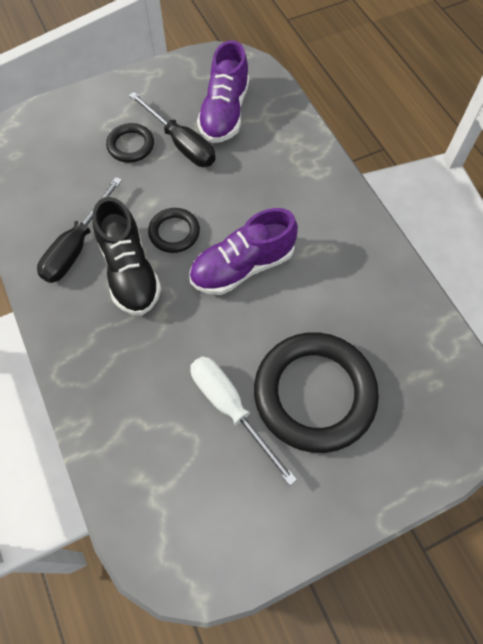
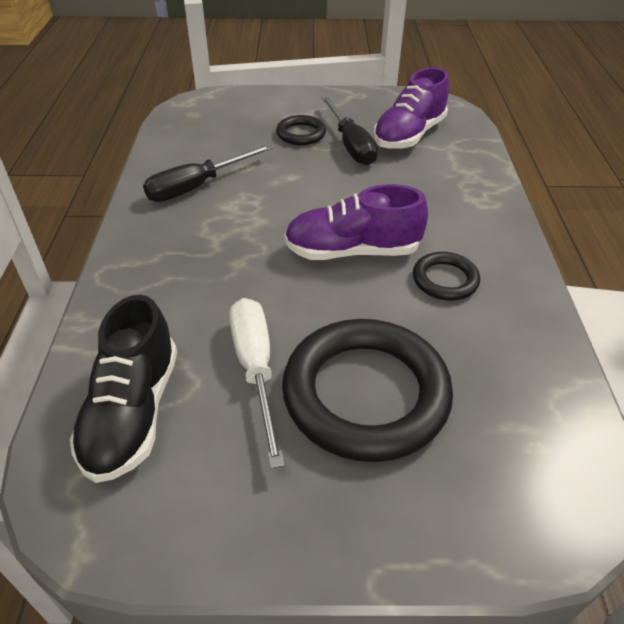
camera: 25 degrees right, 20 degrees down
black shoe [92,197,161,315] -> black shoe moved to [70,295,177,483]
black ring [148,208,200,253] -> black ring moved to [413,252,480,300]

